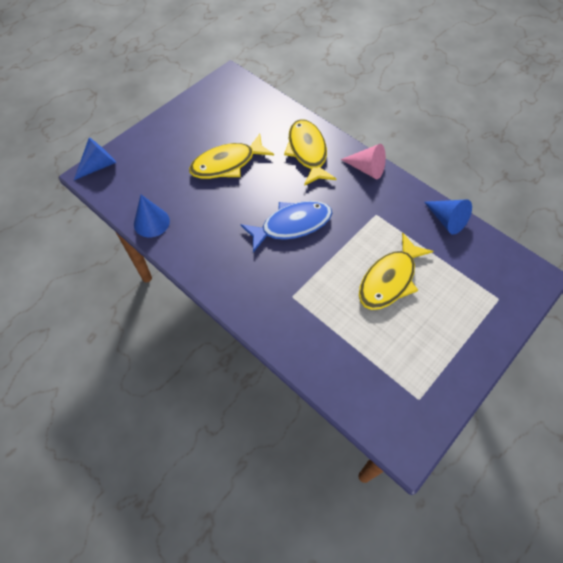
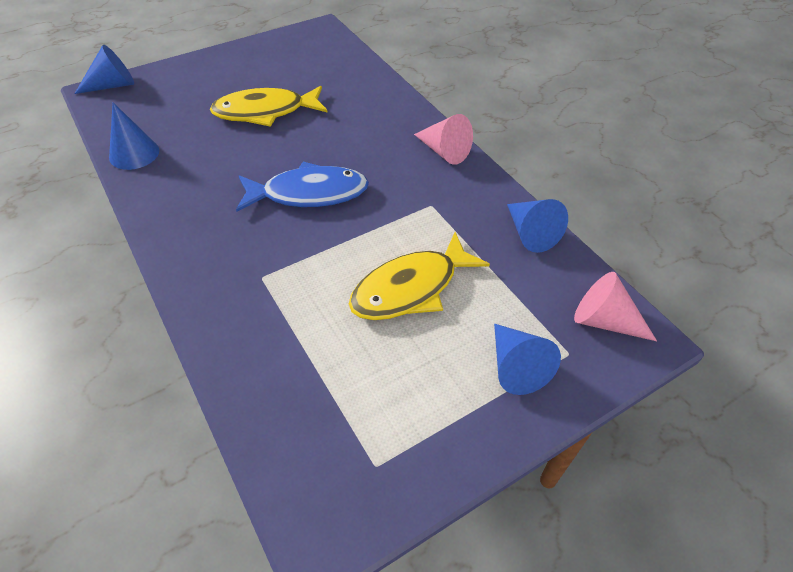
camera: 15 degrees right, 10 degrees down
yellow fish [284,119,336,186] -> none
none -> blue cone [494,324,561,395]
none -> pink cone [574,272,657,341]

